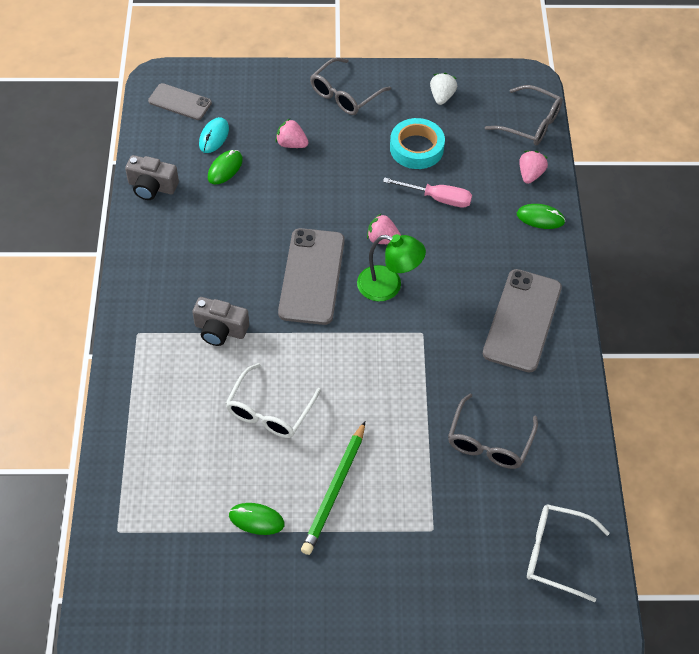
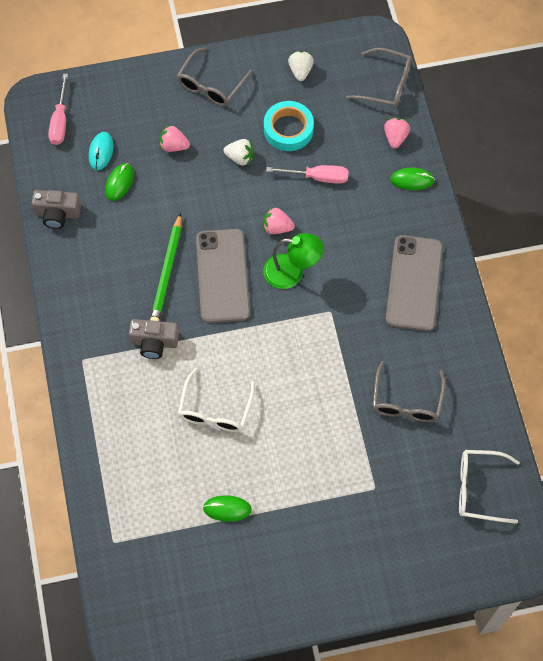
camera: 10 degrees left, 10 degrees up
grey phone [148,83,212,120] -> pink screwdriver [48,74,68,145]
green pencil [301,421,365,555] -> green pencil moved to [150,213,182,321]
none -> white strawberry [224,139,254,165]

